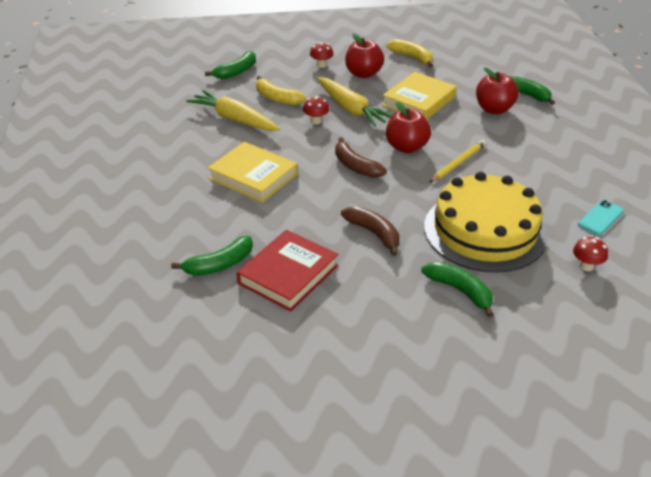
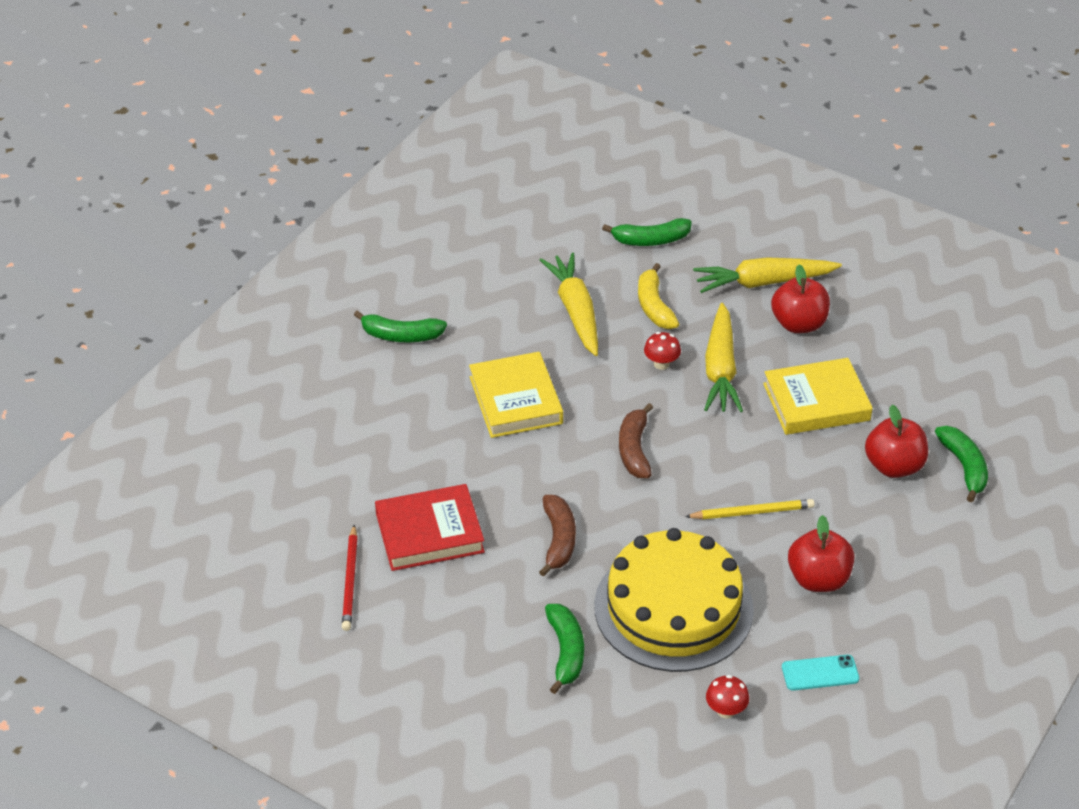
camera: 40 degrees right, 5 degrees up
green banana [171,236,253,276] -> green banana moved to [354,311,447,342]
red mushroom [310,42,333,68] -> yellow carrot [693,257,842,293]
yellow banana [386,39,433,67] -> none
red apple [386,101,431,153] -> red apple moved to [788,515,855,592]
none -> red pencil [342,525,358,631]

